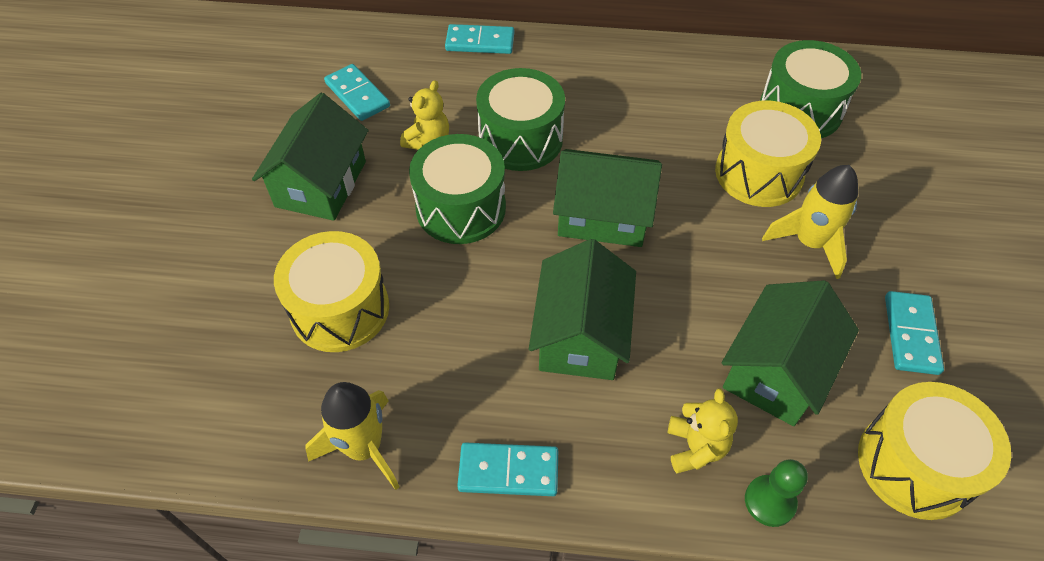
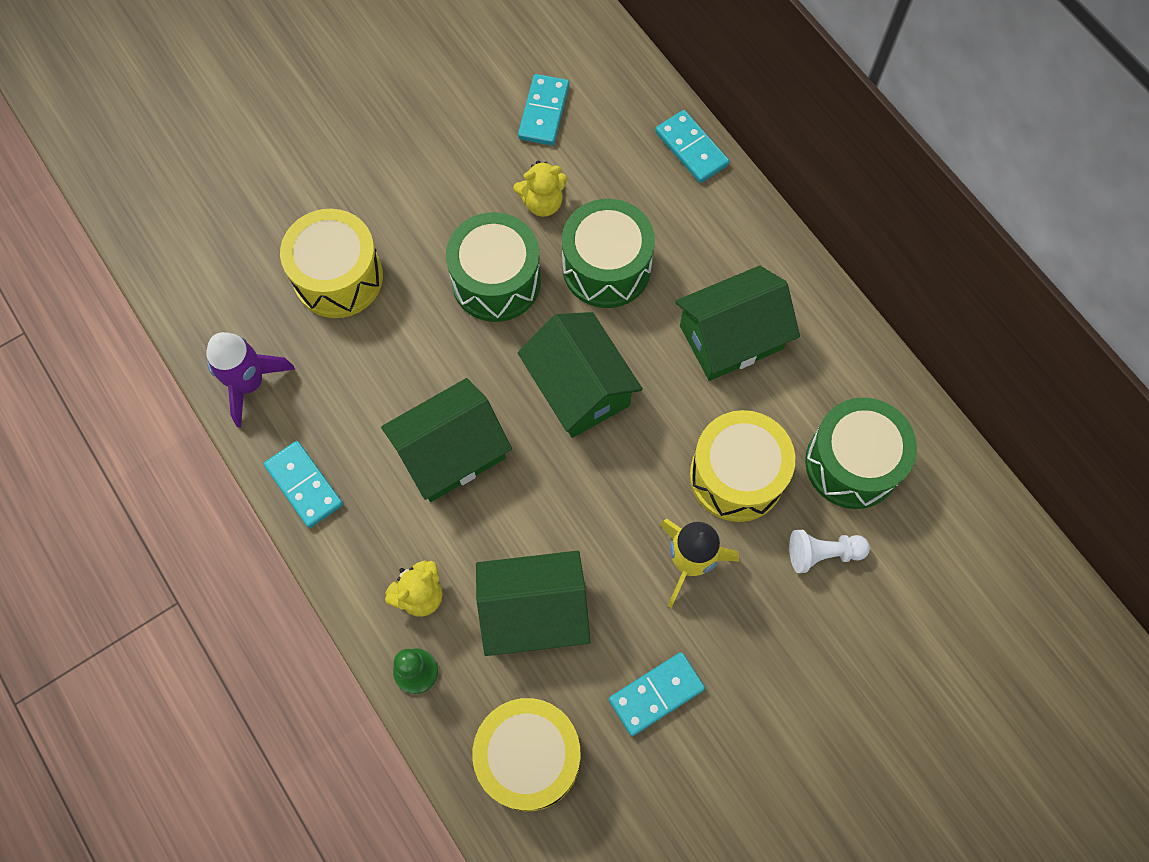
camera: 50 degrees right, 15 degrees up
green house [252,93,369,221] -> green house moved to [675,266,800,381]
yellow rocket [305,382,399,490] -> purple rocket [206,332,295,428]
none -> white pawn [789,530,870,573]

